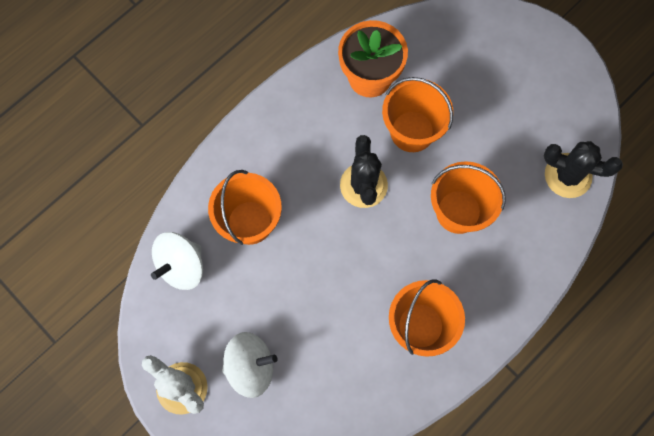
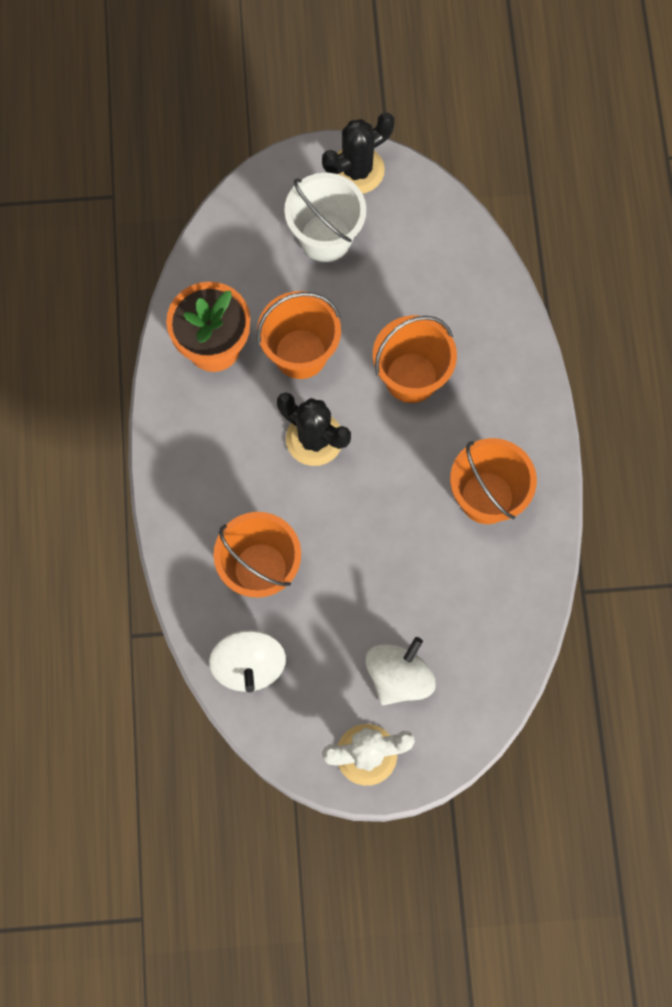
camera: 50 degrees left, 0 degrees up
black cactus [544,141,623,198] -> black cactus moved to [322,112,394,194]
none -> white bucket [284,173,366,262]

